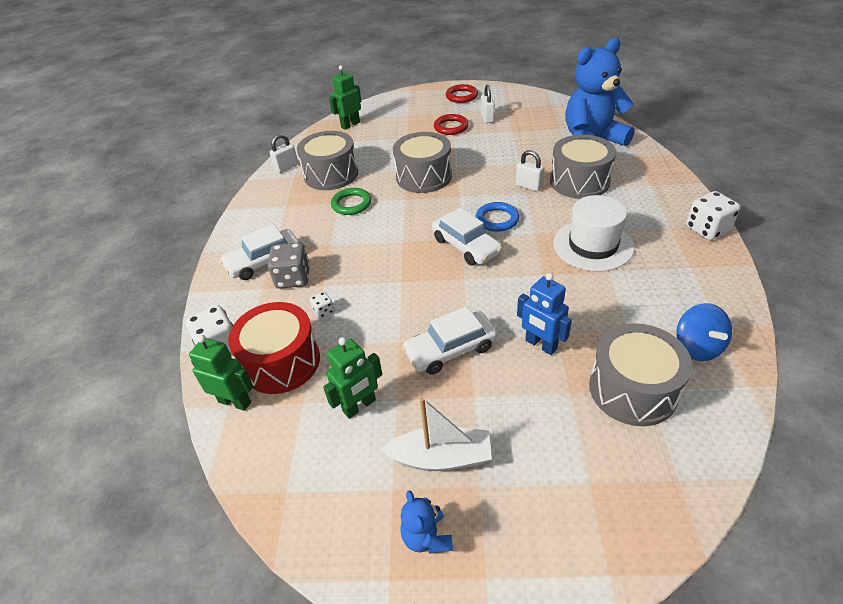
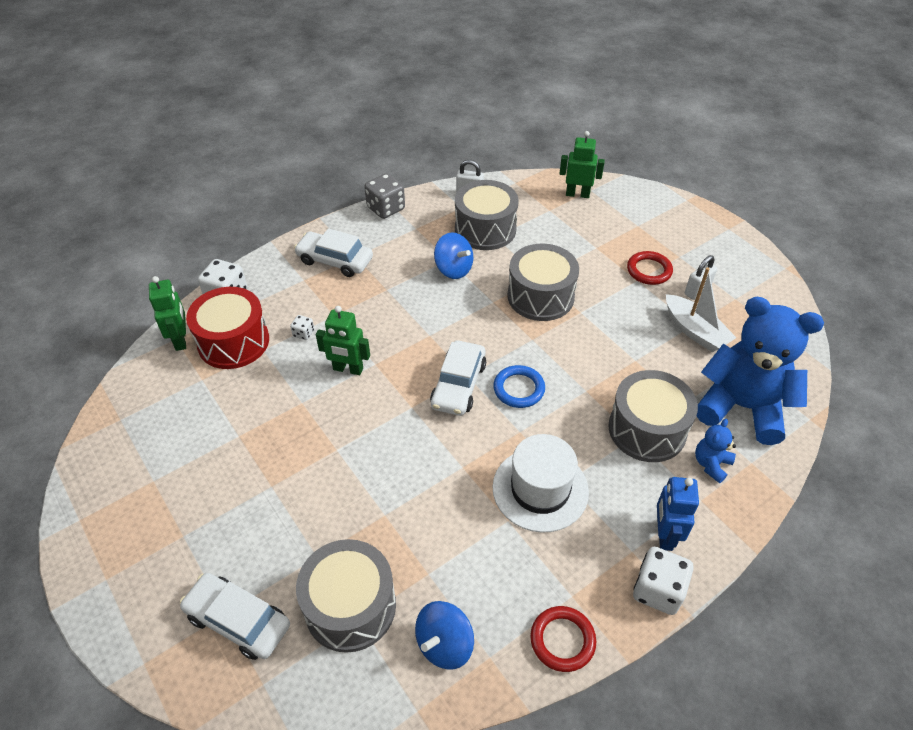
camera: 50 degrees right, 5 degrees up
grey dice [268,242,310,289] -> grey dice moved to [365,173,405,219]
green robot [323,337,382,419] -> green robot moved to [316,306,370,375]
green ring [331,188,371,215] -> blue spinning top [434,232,473,279]
white boat [381,397,492,471] -> white boat moved to [666,267,737,352]
blue teddy bear [400,491,453,554] -> blue teddy bear moved to [695,419,736,483]
white car [402,306,498,375] -> white car moved to [180,573,290,660]
red ring [446,84,478,103] -> red ring moved to [530,606,596,672]
white padlock [516,150,544,191] -> none
blue robot [517,273,572,355] -> blue robot moved to [657,477,699,551]

